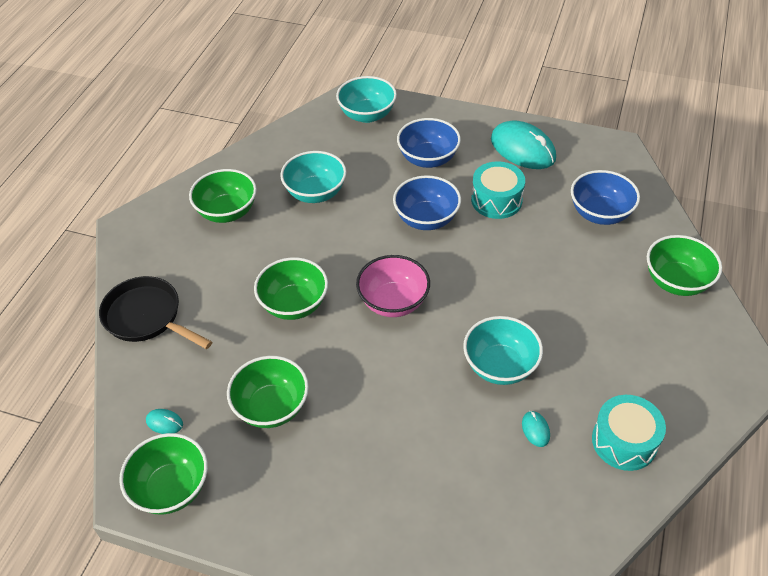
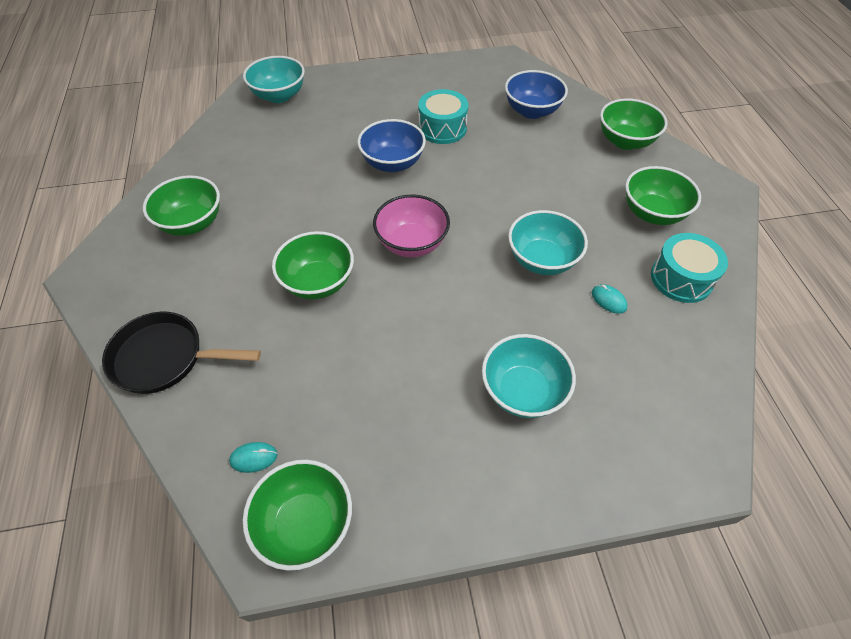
camera: 30 degrees left, 5 degrees up
green bowl [227,356,309,428] -> green bowl moved to [625,166,701,225]
turquoise bowl [280,151,346,203] -> turquoise bowl moved to [482,334,576,418]
blue bowl [397,118,461,168] -> none
turquoise mouse [491,120,556,169] -> none

